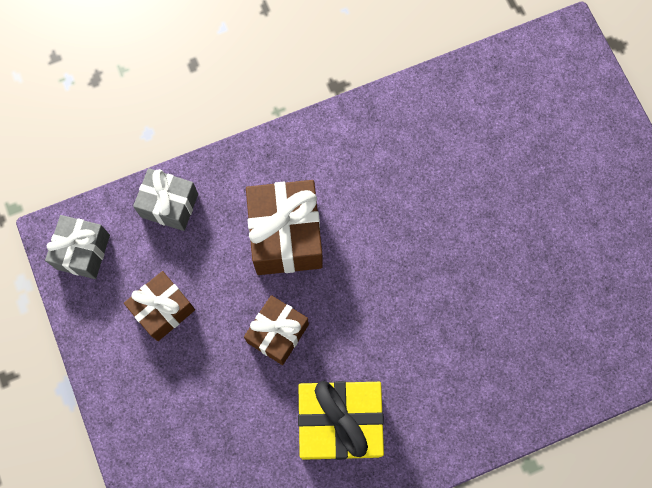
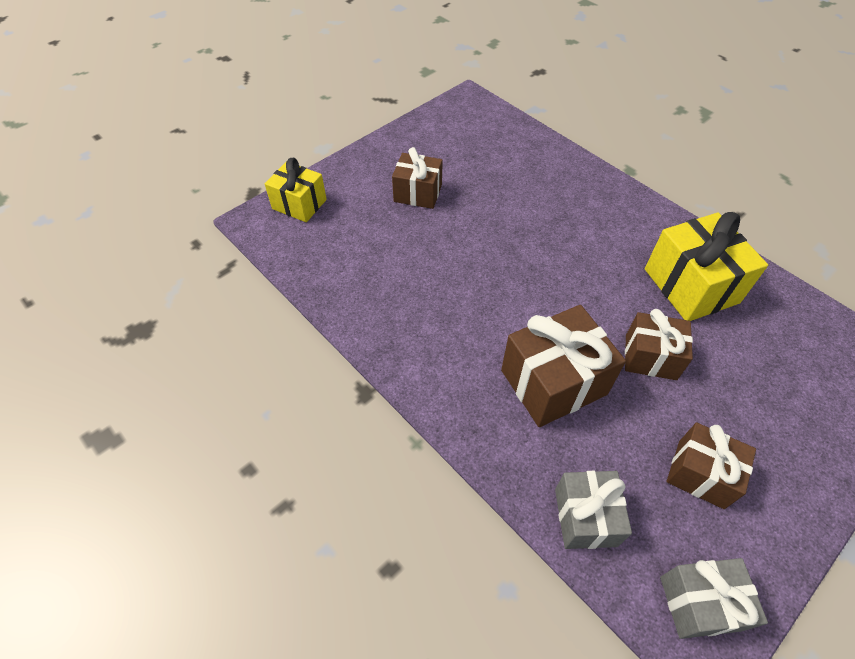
camera: 110 degrees left, 20 degrees down
none -> yellow gift [265,158,327,222]
none -> brown gift [392,147,443,209]

